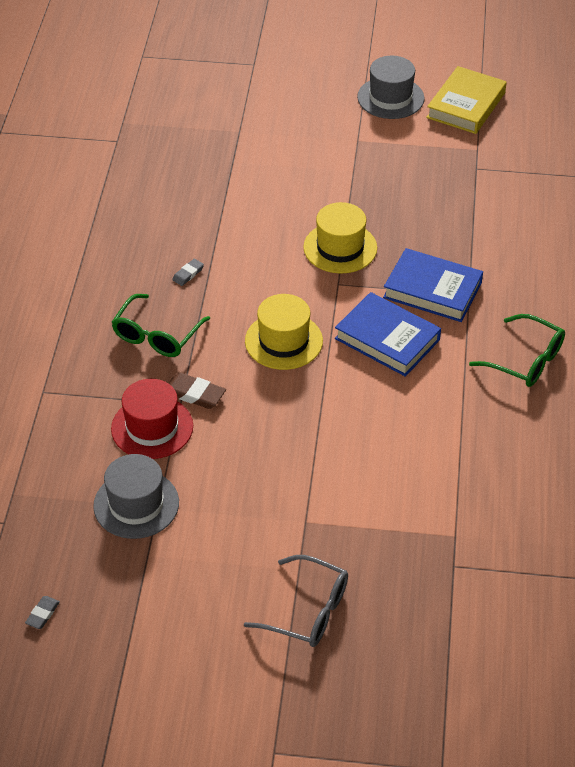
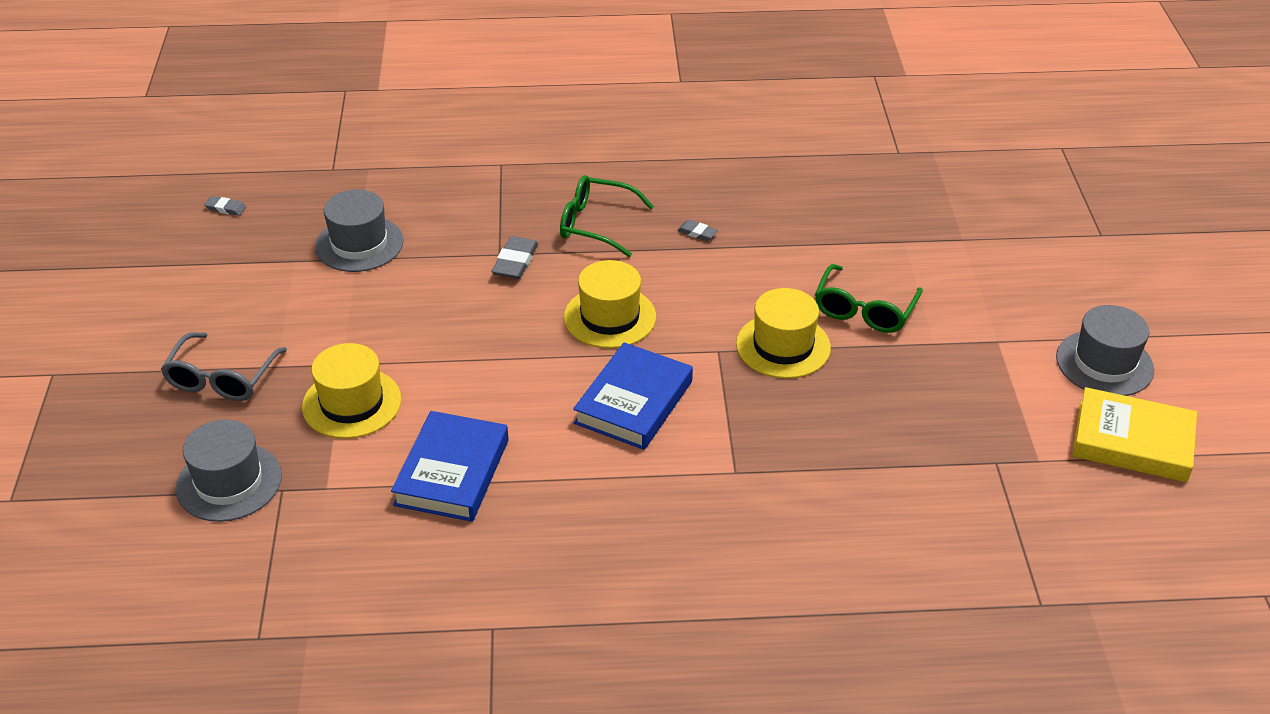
camera: 80 degrees right, 5 degrees down
red hat [111,379,193,459] -> none
brown eraser [169,373,226,409] -> grey eraser [492,236,538,279]
blue book [383,248,483,322] -> blue book moved to [391,411,509,522]
green glasses [469,314,565,387] -> green glasses moved to [815,264,923,333]
none -> grey hat [175,419,282,522]
none -> yellow hat [302,343,401,439]

